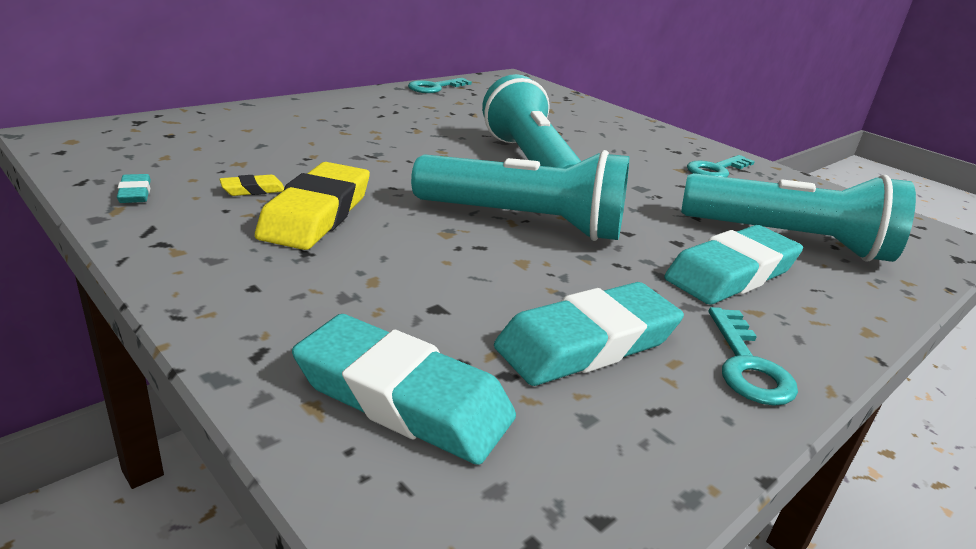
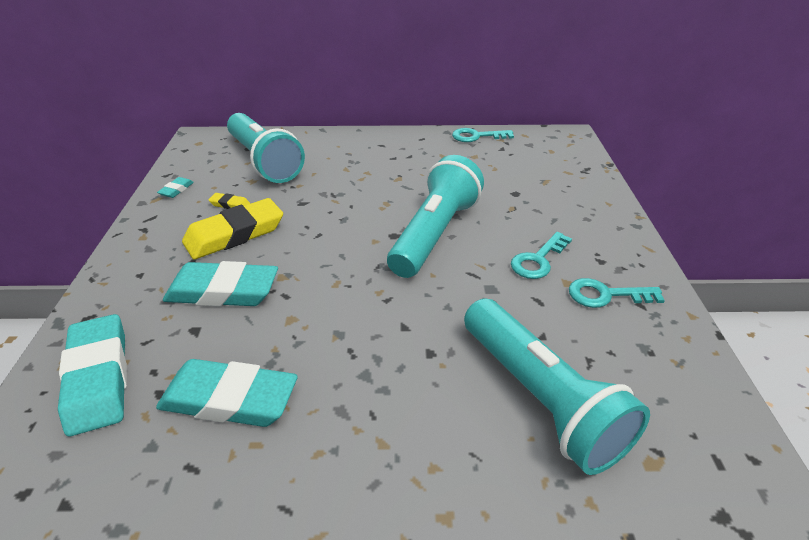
camera: 45 degrees right, 10 degrees up
turquoise flashlight [411,150,629,241] -> turquoise flashlight moved to [227,113,305,183]
turquoise eraser [664,225,803,305] -> turquoise eraser moved to [163,261,278,306]
turquoise key [709,307,798,406] -> turquoise key moved to [511,232,572,279]

